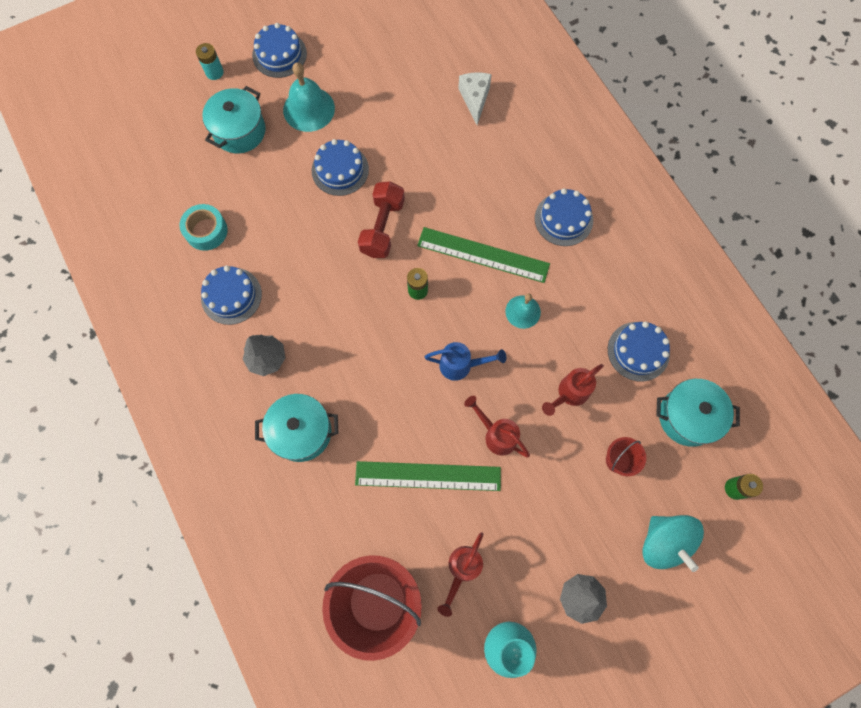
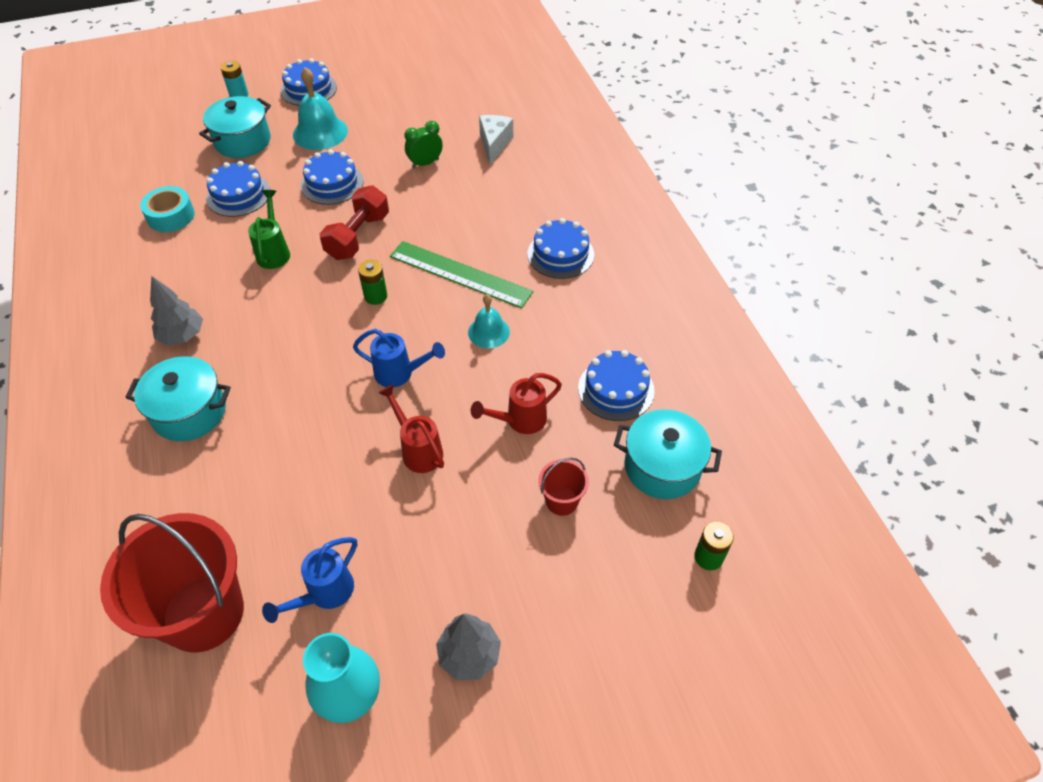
camera: 10 degrees right, 20 degrees down
blue cake [201,266,262,325] -> blue cake moved to [206,161,270,217]
green ruler [355,461,501,491] -> none
red watering can [437,532,483,617] -> blue watering can [262,537,357,623]
turquoise spinning top [642,515,704,572] -> none
none -> green watering can [248,190,290,269]
none -> green clock [405,121,443,168]

